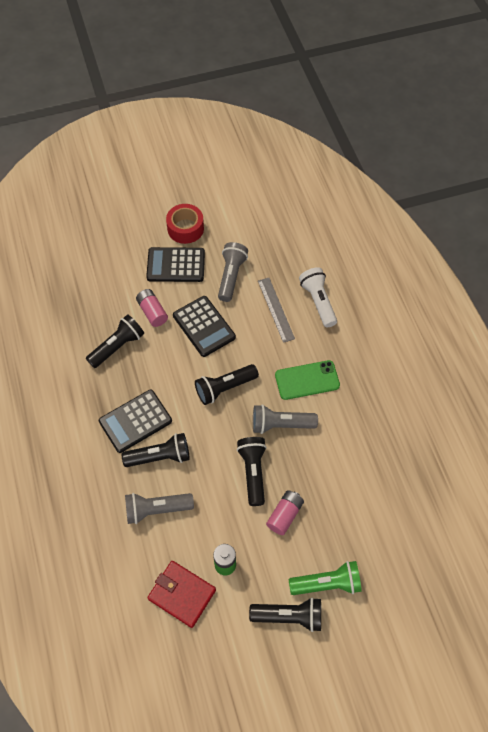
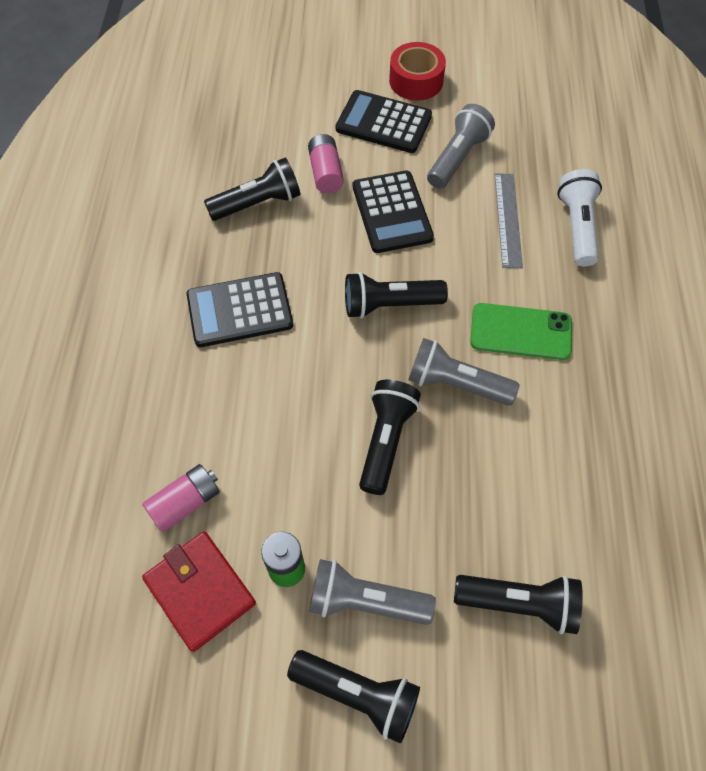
camera: 20 degrees right, 0 degrees up
black flashlight [122,433,190,467] -> black flashlight moved to [454,575,583,634]
grey flashlight [125,493,194,524] -> grey flashlight moved to [309,559,436,625]
pink battery [266,490,304,535] -> pink battery moved to [142,464,220,532]
green flashlight [288,561,362,595] -> none

